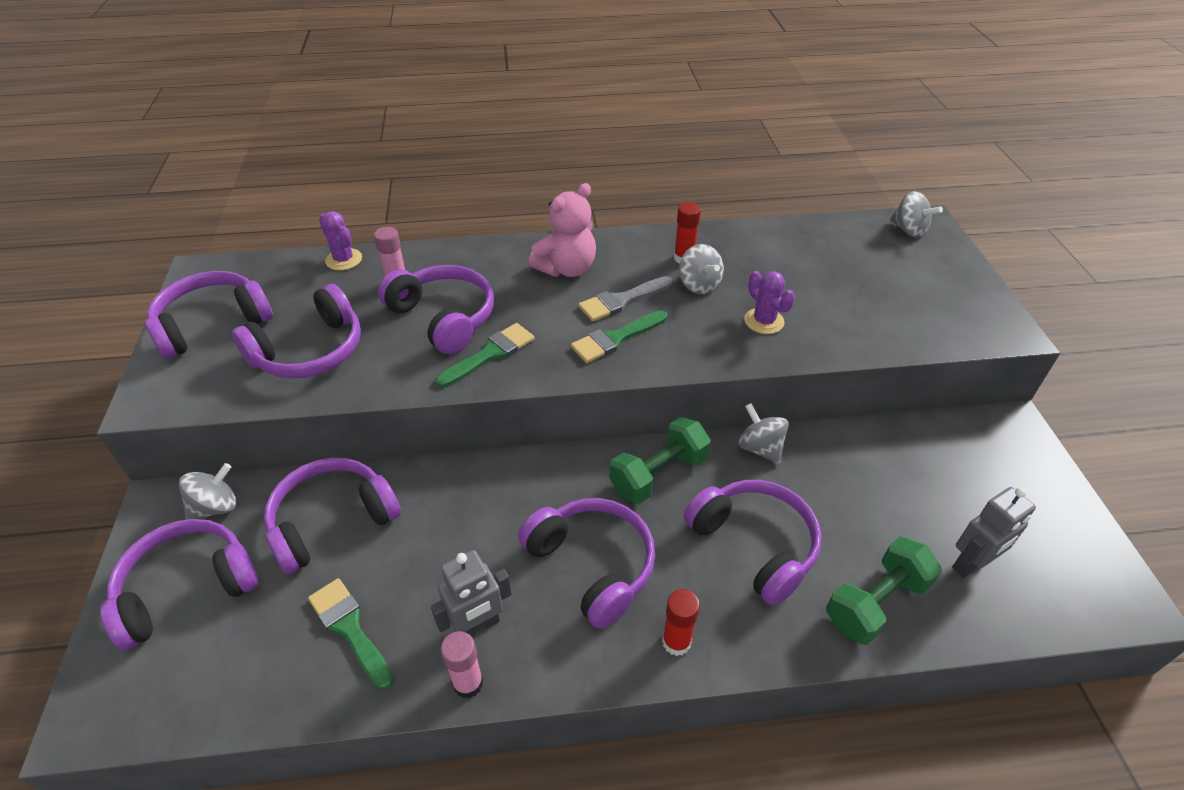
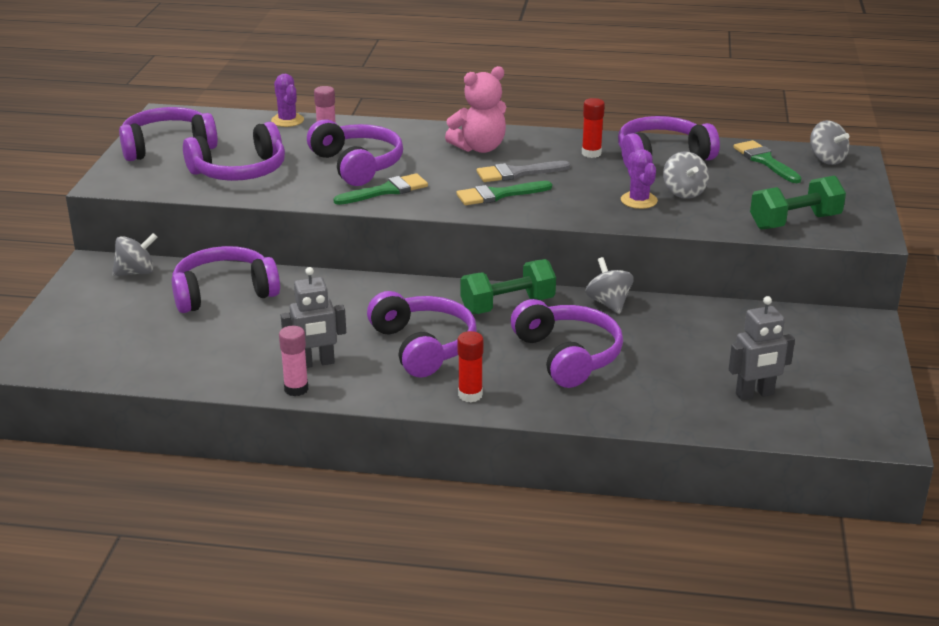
camera: 15 degrees right, 15 degrees down
purple headphones [100,519,258,650] -> purple headphones moved to [618,116,720,169]
green brush [308,578,393,689] -> green brush moved to [734,140,802,183]
grey spinning top [679,244,724,294] -> grey spinning top moved to [663,152,709,199]
green dumbbell [826,536,942,645] -> green dumbbell moved to [750,175,846,230]

